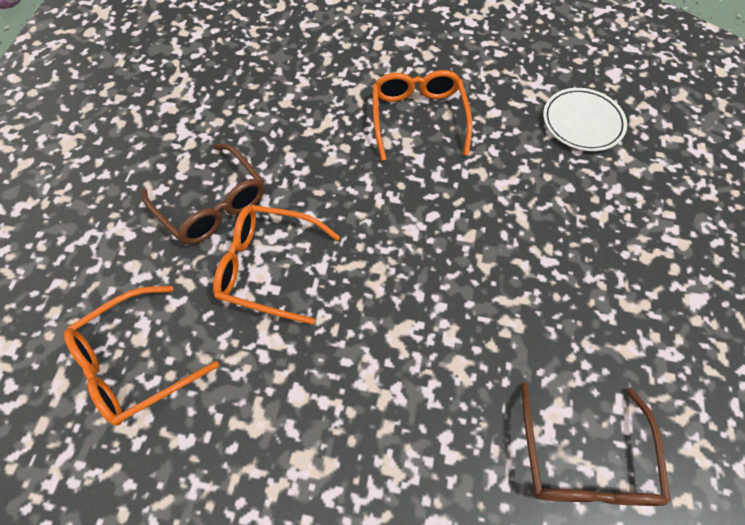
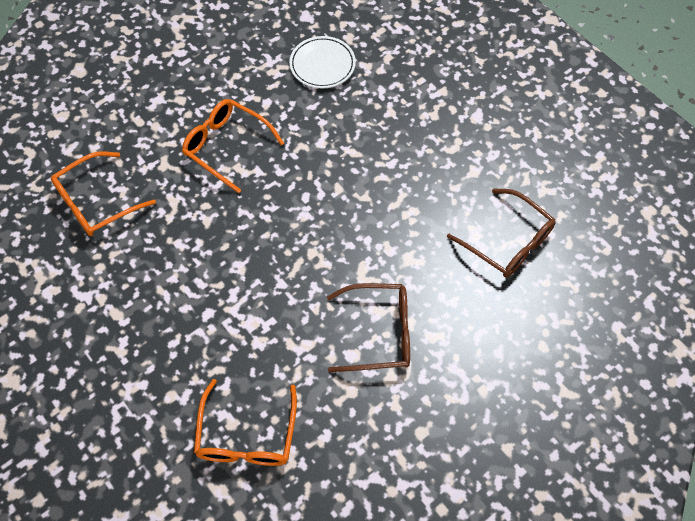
camera: 50 degrees left, 0 degrees up
brown glasses [141,144,265,245] -> brown glasses moved to [327,283,410,372]
orange glasses [213,205,340,325] -> orange glasses moved to [51,151,156,236]

